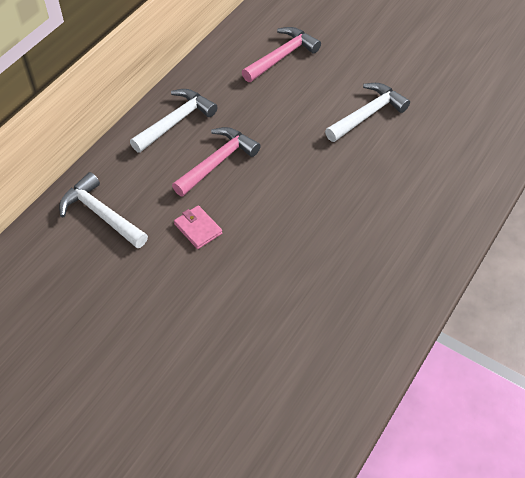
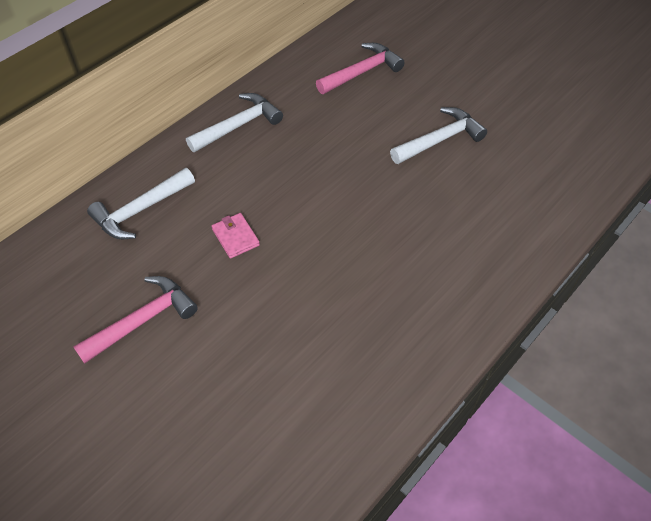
camera: 10 degrees right, 0 degrees up
white hammer [59,172,148,248] -> white hammer turned 90 degrees counterclockwise [87,168,195,239]
pink hammer [172,127,261,197] -> pink hammer moved to [73,276,198,364]

